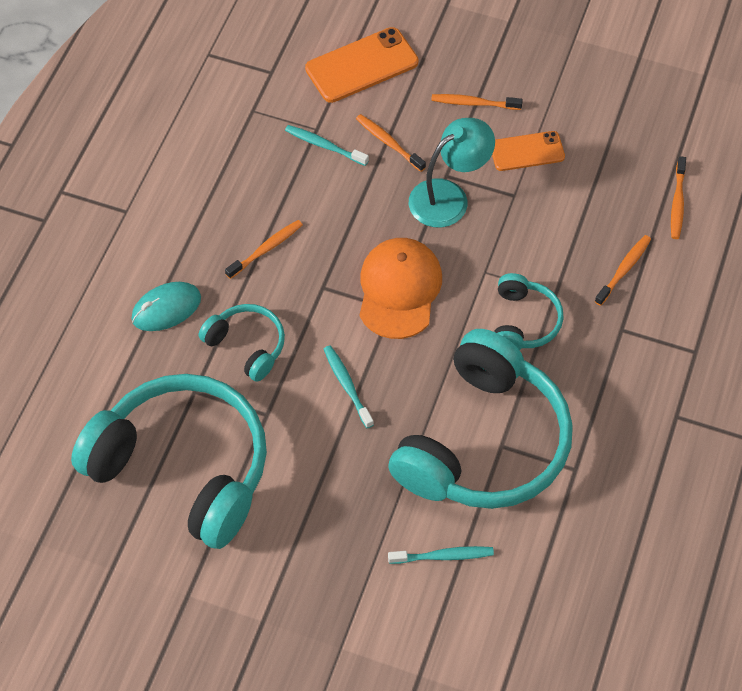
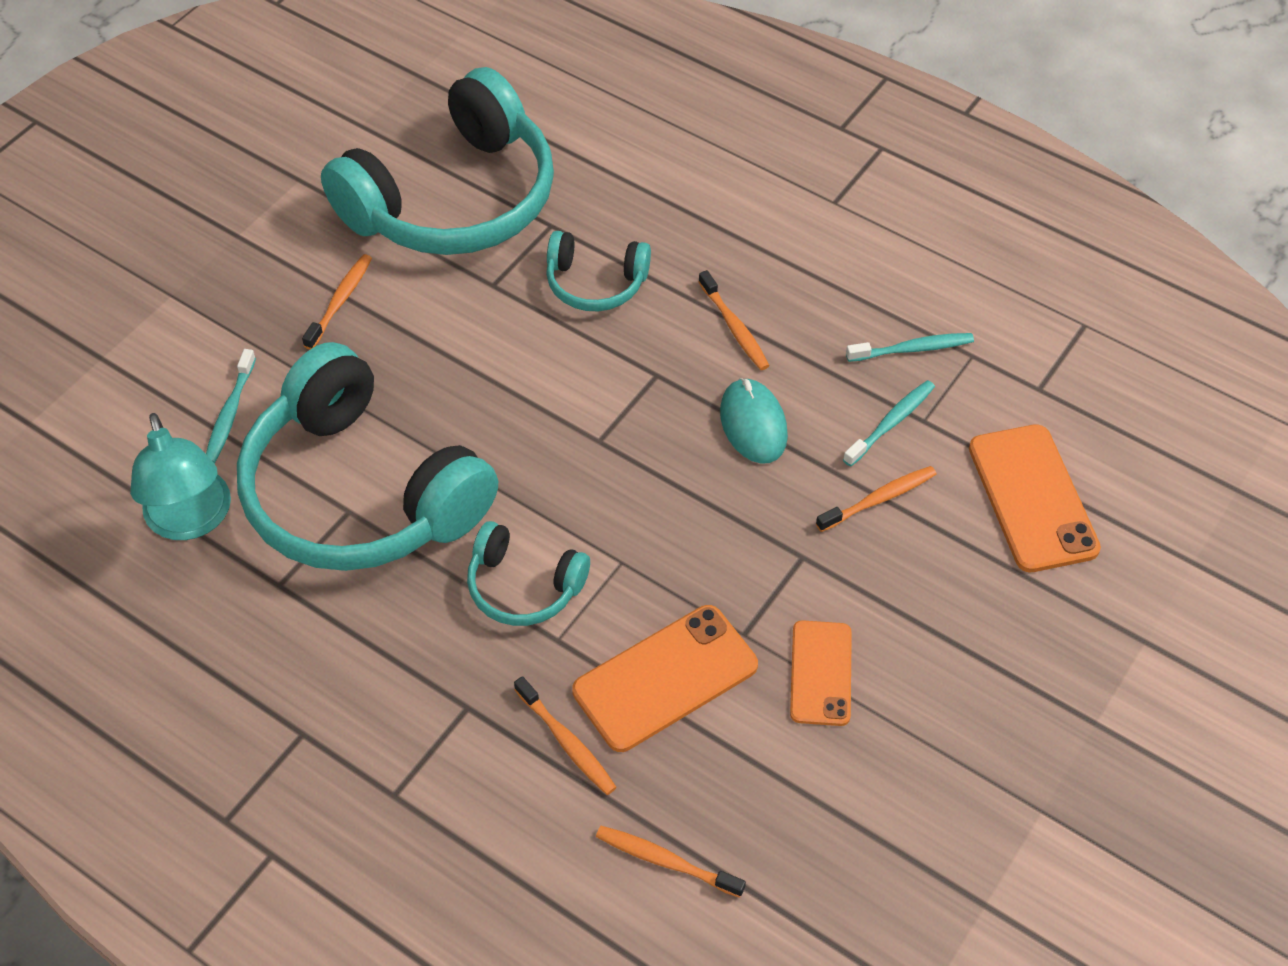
camera: 105 degrees right, 5 degrees down
turquoise mouse [132,282,201,331] -> turquoise mouse moved to [720,378,788,464]
turquoise headphones [199,304,285,382] -> turquoise headphones turned 45 degrees clockwise [546,231,651,311]
turquoise toothbrush [324,345,374,428] -> turquoise toothbrush moved to [846,333,974,362]
orange cap [360,238,442,339] -> none
turquoise lamp [409,118,495,228] -> turquoise lamp moved to [130,413,231,540]
orange toothbrush [431,94,523,110] -> orange toothbrush moved to [302,254,372,350]
none -> orange phone [572,605,758,752]

